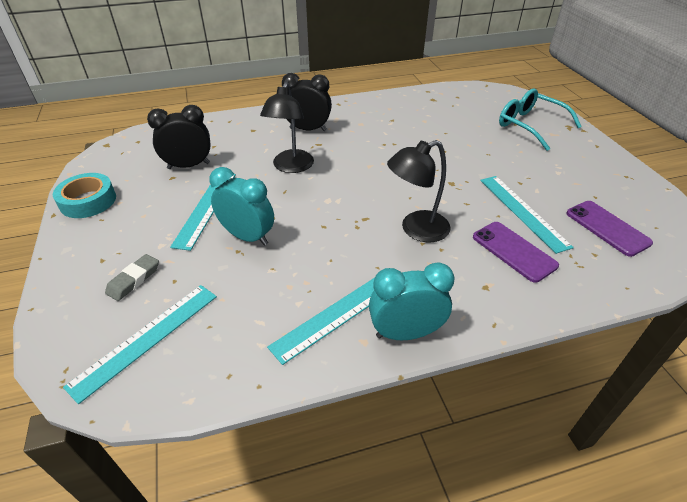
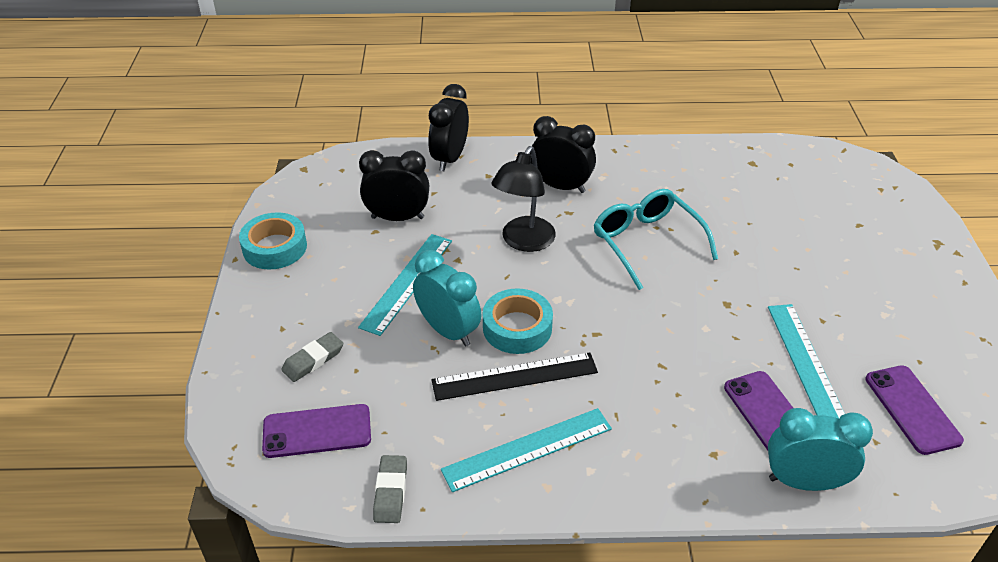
camera: 15 degrees right, 0 degrees up
turquoise ruler [63,285,217,404] -> purple phone [262,404,371,458]
turquoise clock [369,262,455,340] -> turquoise clock moved to [768,408,873,491]
black lamp [387,140,451,242] -> none
turquoise glasses [499,88,582,151] -> turquoise glasses moved to [594,189,718,290]
none -> grey eraser [373,455,407,523]
none -> black clock [428,84,469,171]
none -> black ruler [431,352,598,401]
none -> turquoise tape [483,288,553,354]

